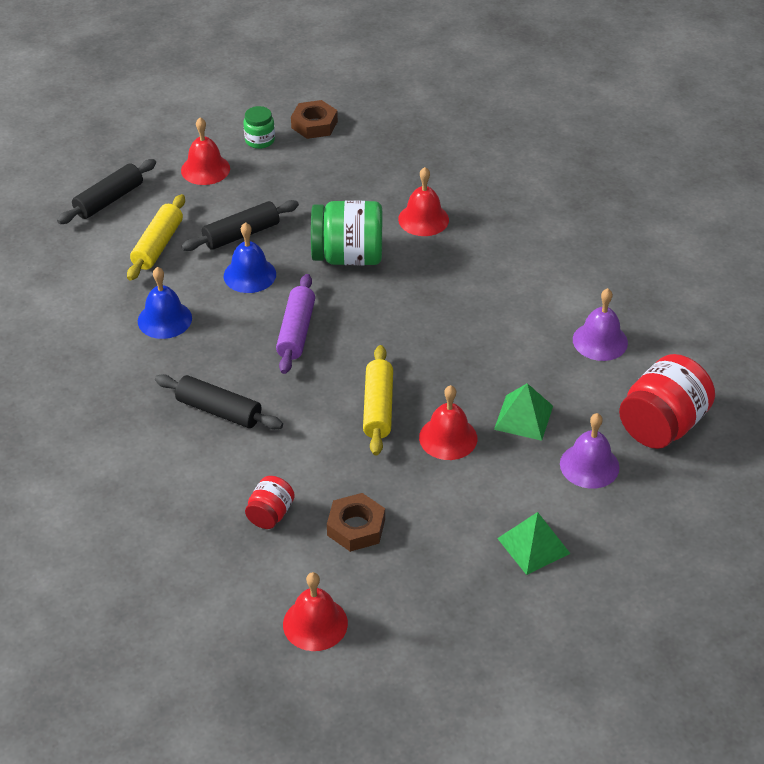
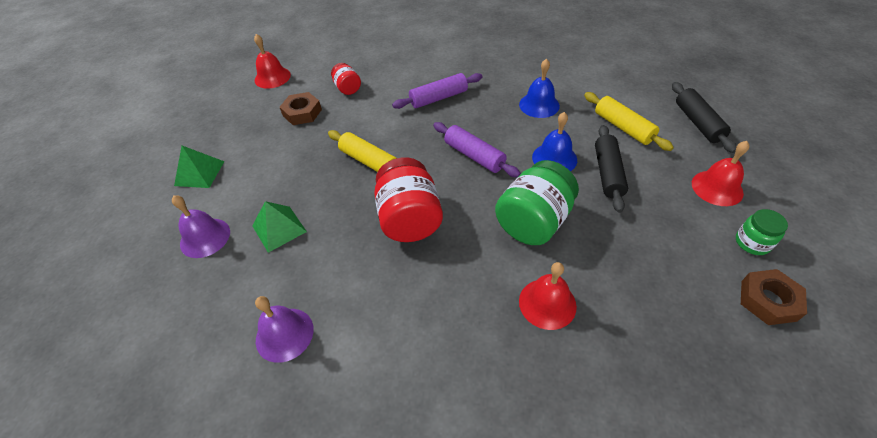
camera: 130 degrees right, 5 degrees up
black rolling pin [155,374,283,430] -> purple rolling pin [392,73,483,109]
red bell [419,385,477,460] -> none
red jar [619,354,715,449] -> red jar moved to [374,158,443,242]

